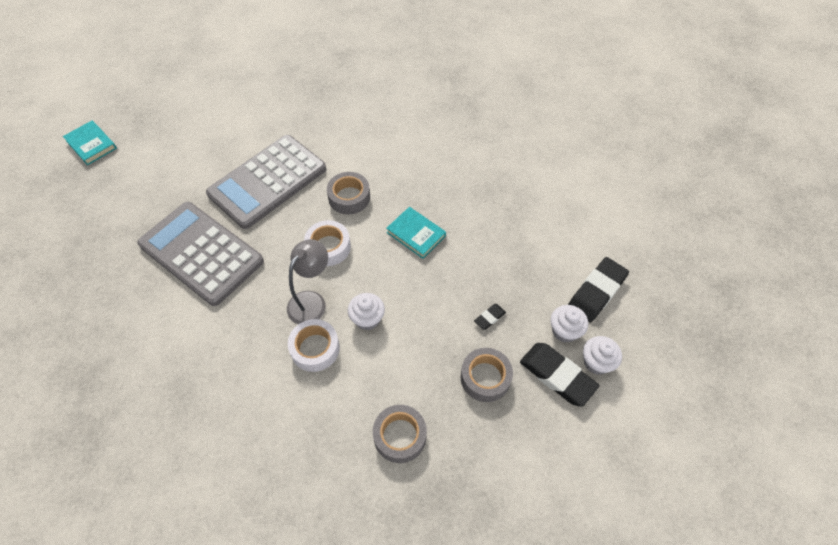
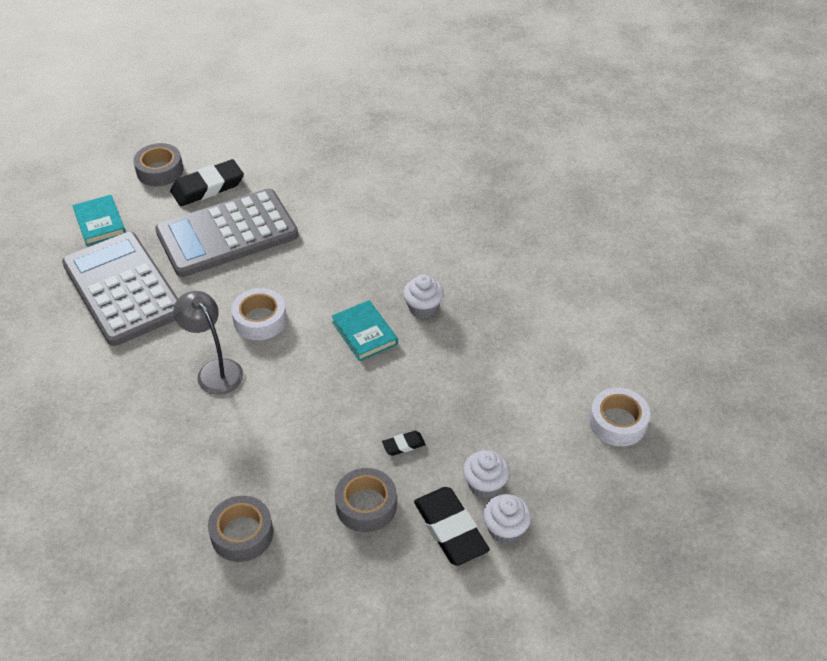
camera: 20 degrees right, 10 degrees down
turquoise book [63,120,117,165] -> turquoise book moved to [72,195,126,246]
grey lamp [287,239,328,324] -> grey lamp turned 90 degrees counterclockwise [173,291,244,395]
white tape [288,319,340,372] -> white tape moved to [589,388,650,446]
grey tape [327,172,370,215] -> grey tape moved to [133,143,183,186]
white cupcake [348,293,385,330] -> white cupcake moved to [403,274,444,319]
black eraser [568,257,629,323] -> black eraser moved to [170,159,244,206]

